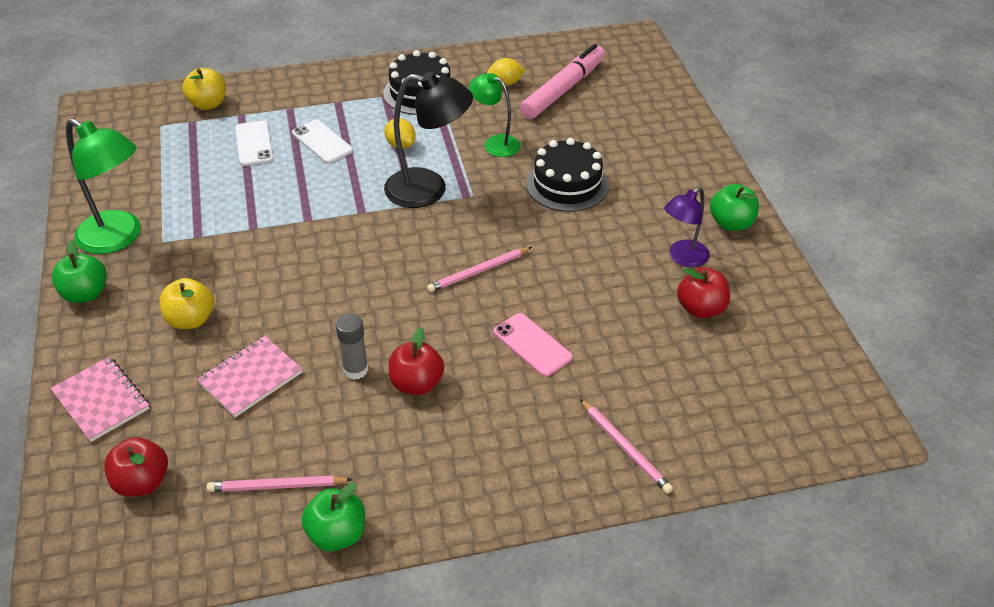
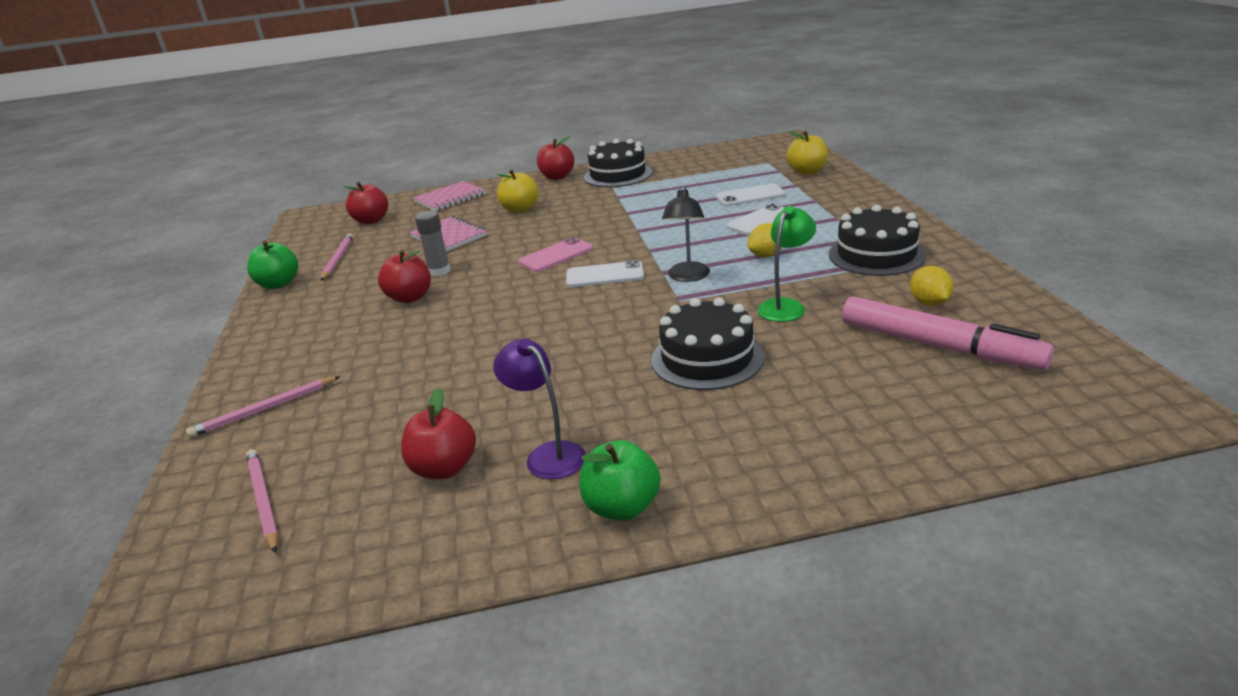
camera: 95 degrees right, 15 degrees down
green apple [52,240,107,303] -> red apple [537,136,574,180]
green lamp [66,118,141,254] -> black cake [584,139,652,187]
black lamp [384,72,473,208] -> black lamp [662,186,710,282], size x0.61
pink pencil [427,247,532,292] -> pink pencil moved to [246,449,279,553]
pink phone [493,313,573,377] -> pink phone moved to [518,237,593,272]
none -> white phone [566,260,644,287]

